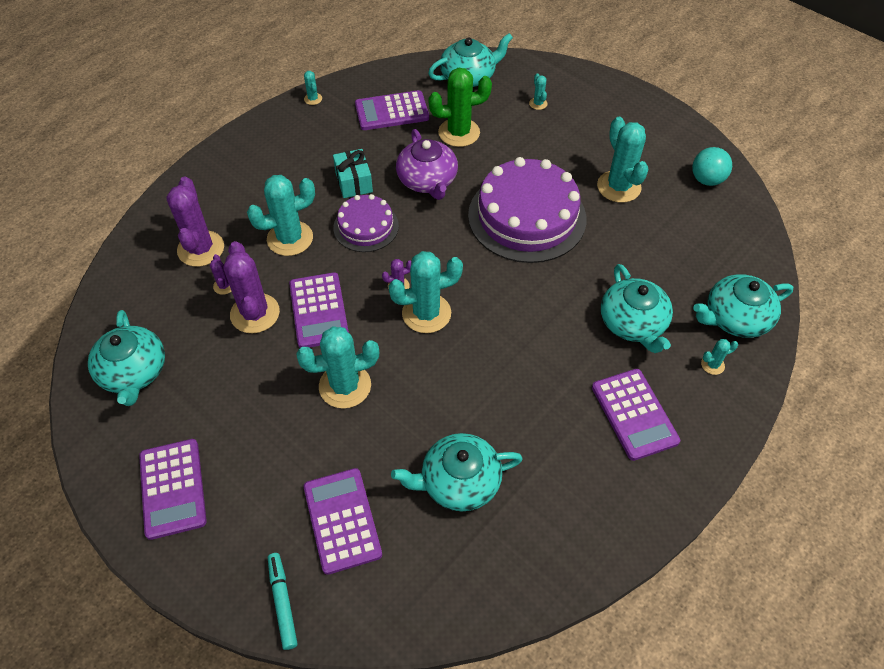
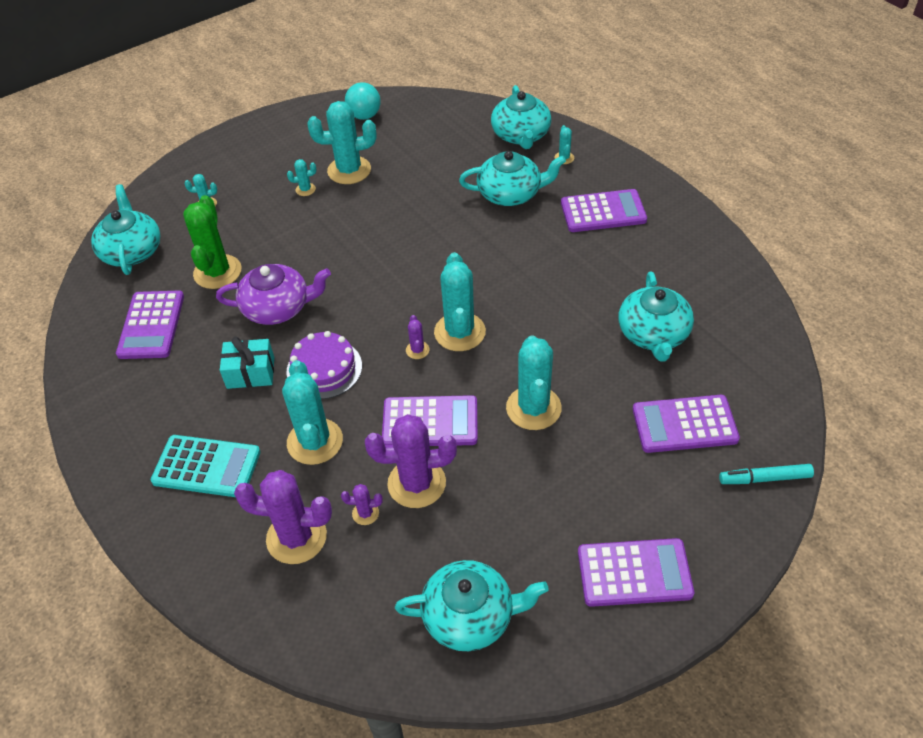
camera: 75 degrees left, 5 degrees down
turquoise cactus [304,71,322,105] -> turquoise cactus moved to [287,159,317,196]
purple cake [468,157,586,263] -> none
none -> turquoise calculator [151,435,260,497]

